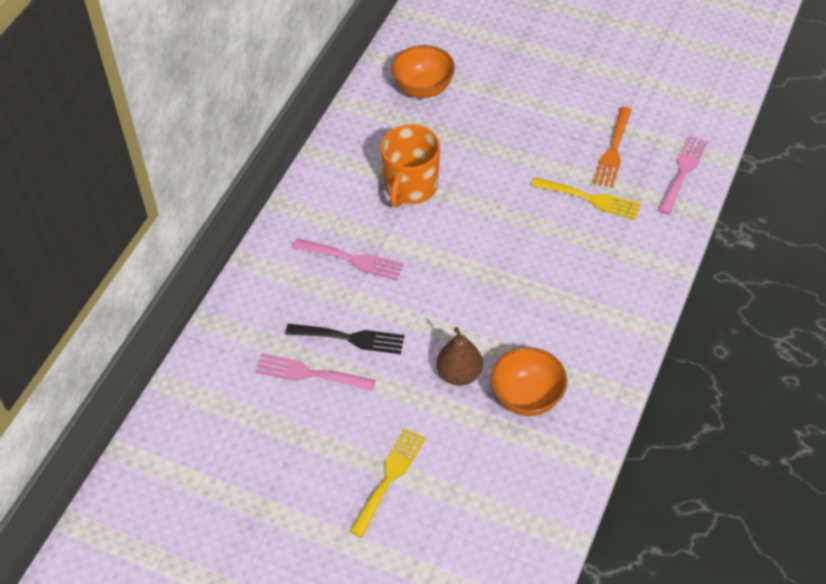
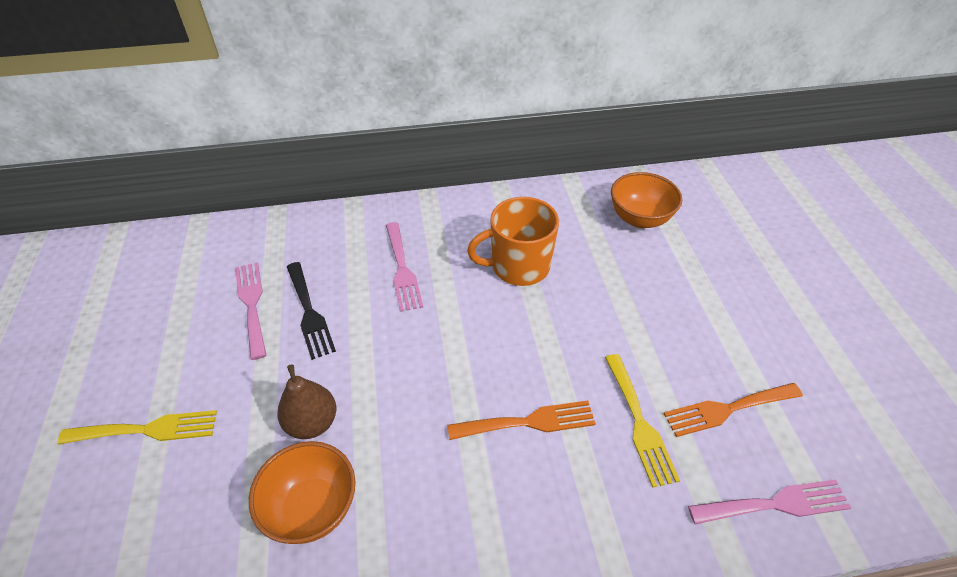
camera: 55 degrees right, 5 degrees down
none -> orange fork [447,400,596,440]

